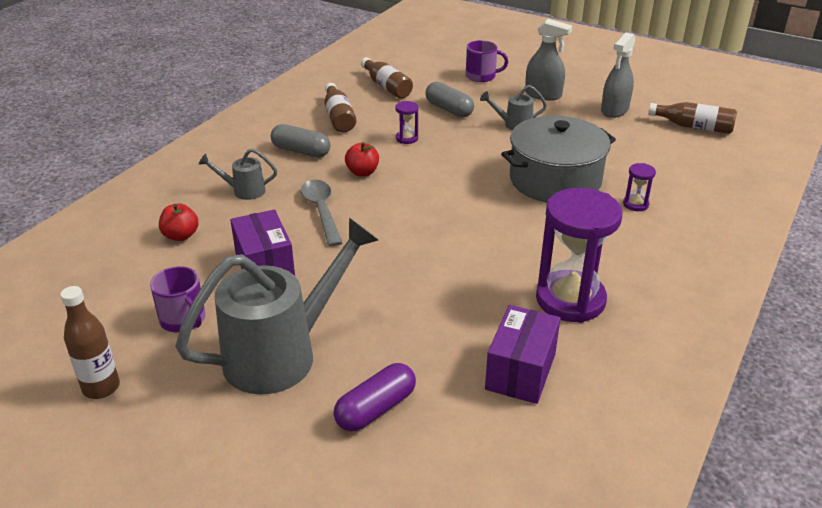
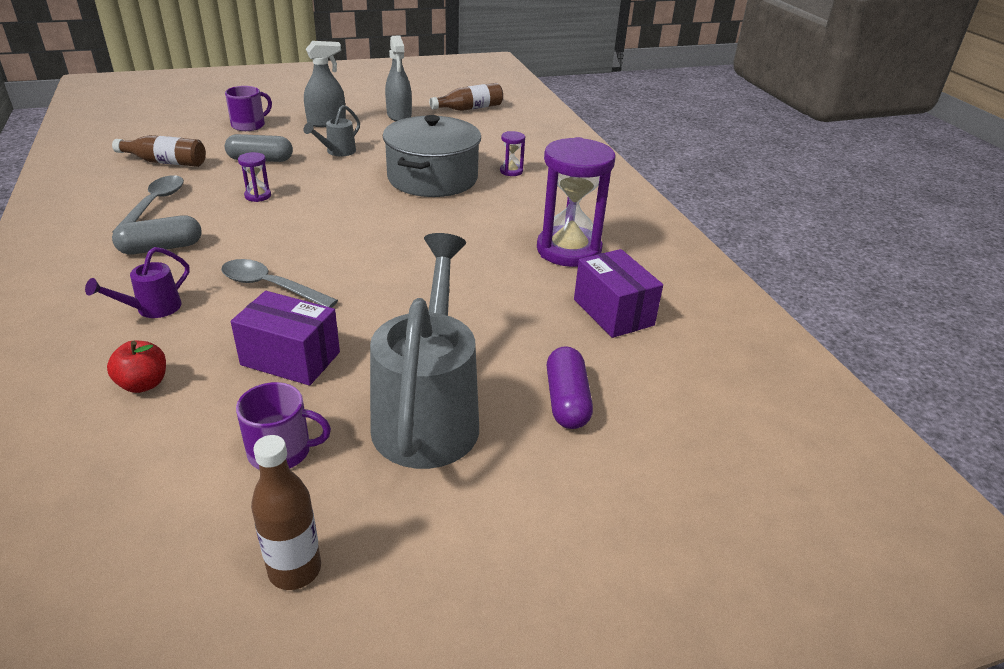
camera: 50 degrees left, 0 degrees up
grey watering can [199,148,277,200] -> purple watering can [85,247,189,318]
brown bottle [324,83,356,132] -> grey spoon [112,175,184,232]
red apple [345,142,379,176] -> none

